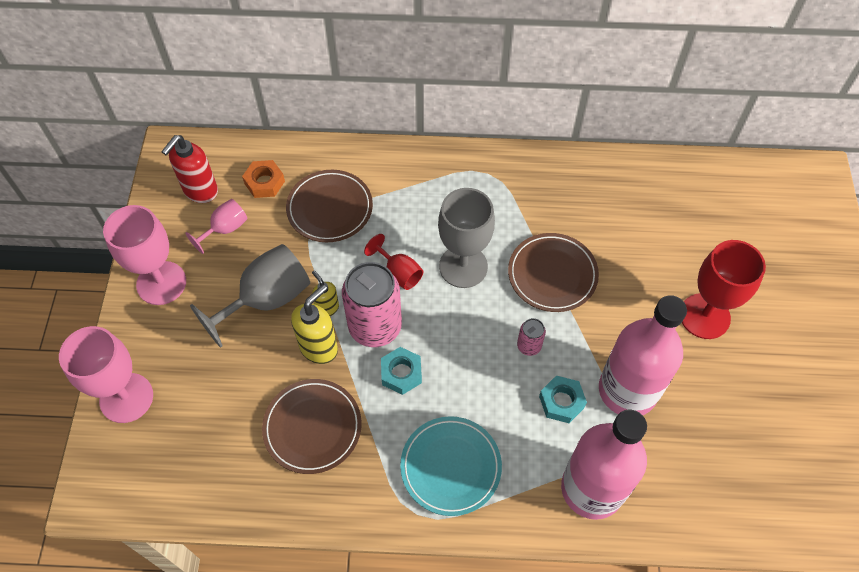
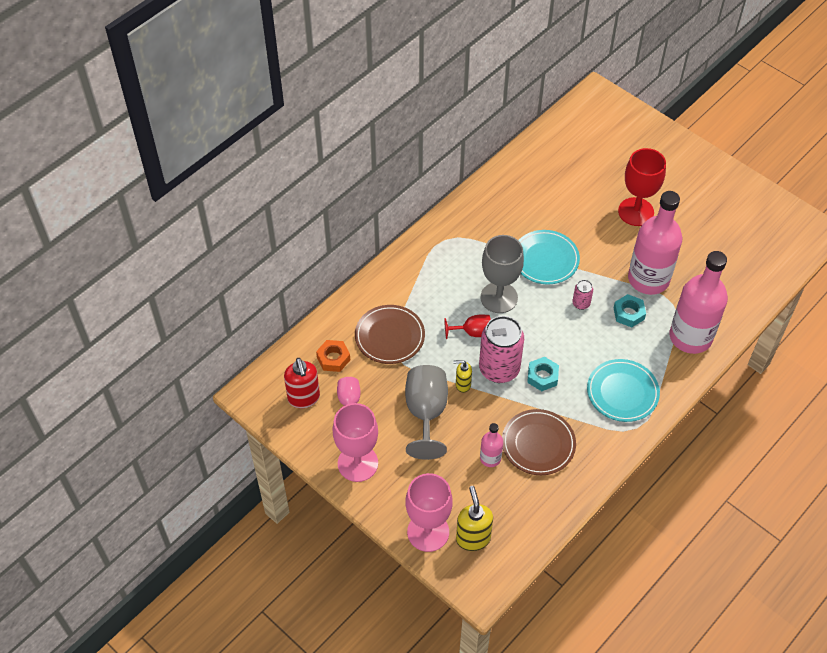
camera: 50 degrees left, 5 degrees down
yellow soap dispenser [291,285,338,364] -> yellow soap dispenser moved to [456,486,493,551]
brown plate [508,233,599,312] -> turquoise plate [518,230,580,284]
none -> pink bottle [480,423,503,467]

